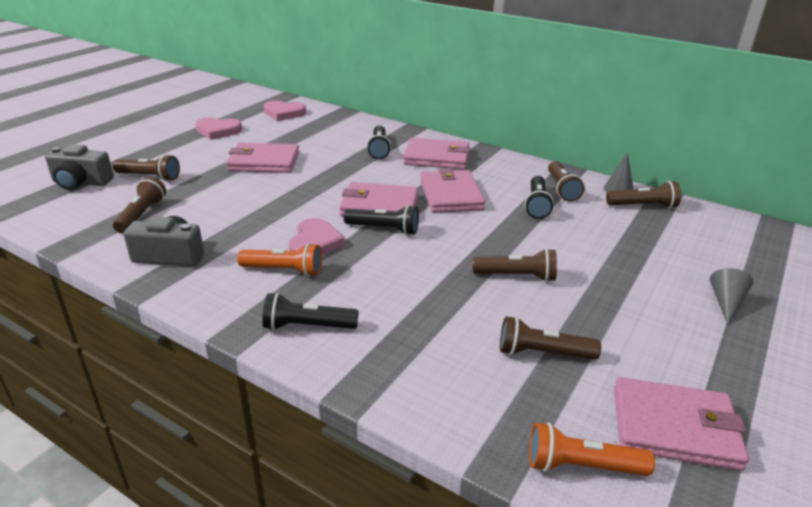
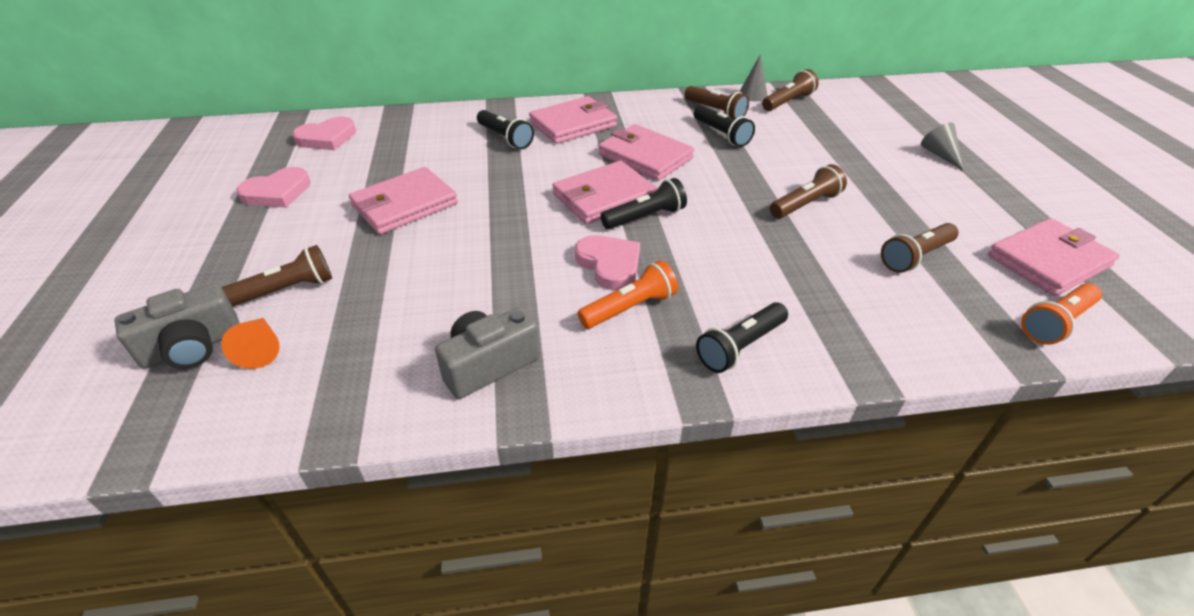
camera: 40 degrees left, 10 degrees up
brown flashlight [113,177,166,233] -> none
none -> orange cone [221,318,280,369]

